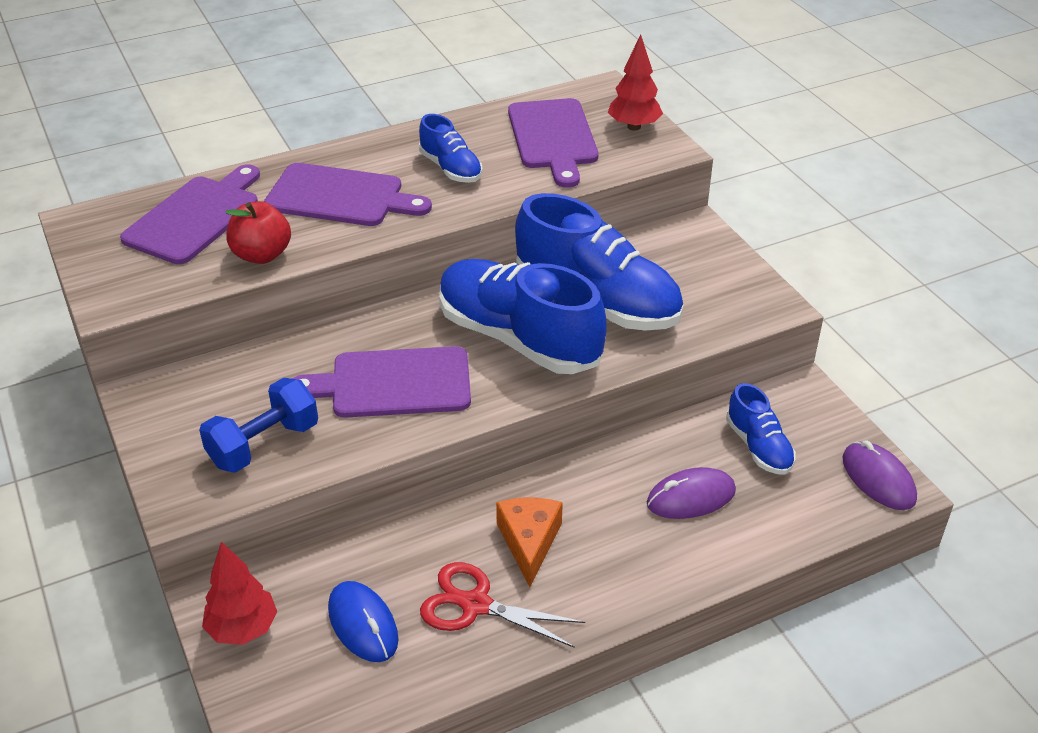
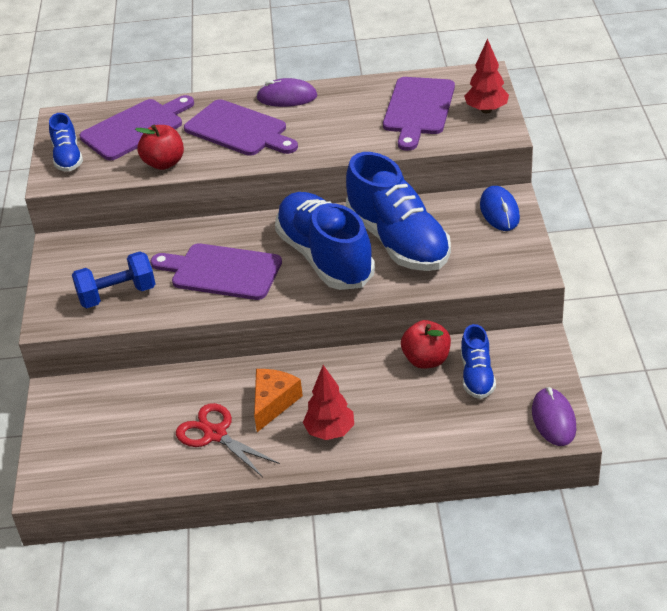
camera: 25 degrees right, 0 degrees up
red tree [202,542,277,645] -> red tree moved to [303,365,354,440]
blue mouse [328,581,399,662] -> blue mouse moved to [480,186,520,231]
blue shoe [419,114,483,183] -> blue shoe moved to [49,113,83,172]
purple mouse [647,467,736,519] -> purple mouse moved to [256,78,317,107]
none -> red apple [401,320,451,369]

